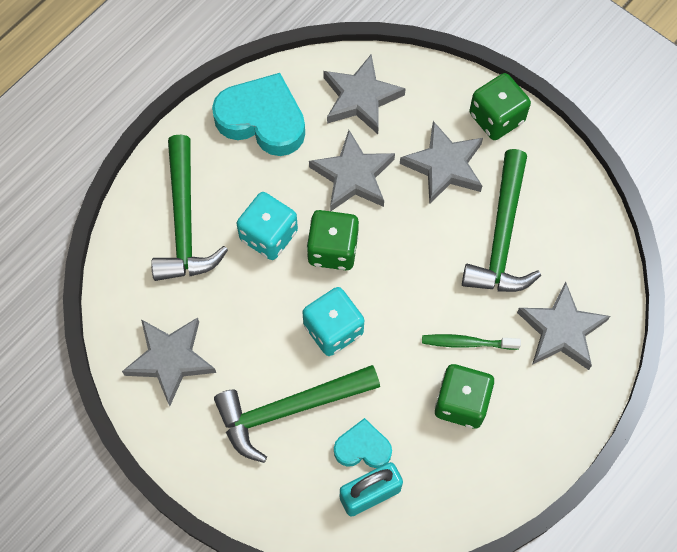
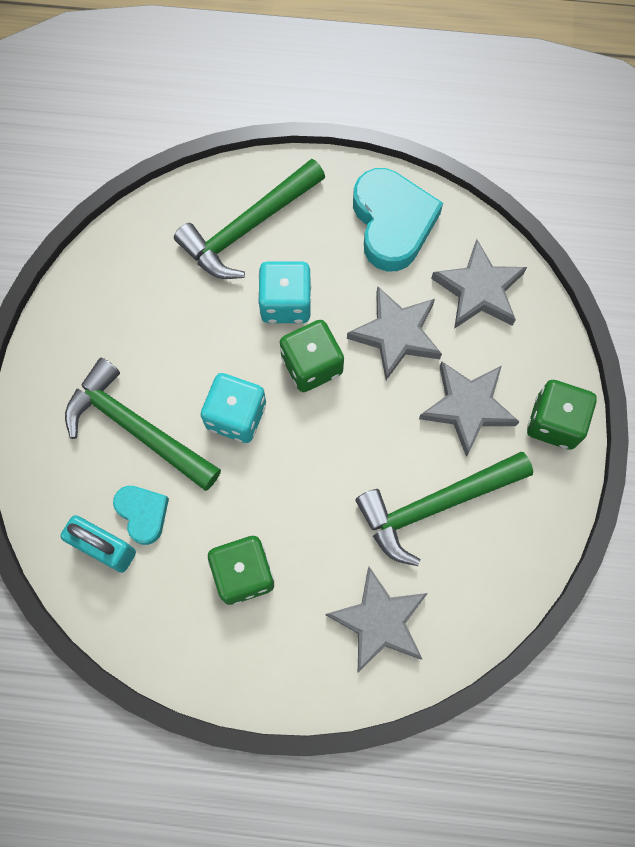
camera: 55 degrees right, 5 degrees up
grey star [122,317,216,406] -> none
green toothbrush [422,334,521,350] -> none

